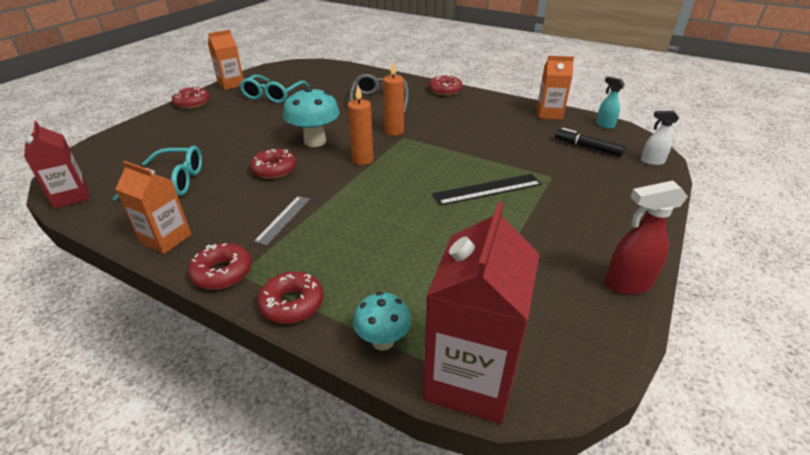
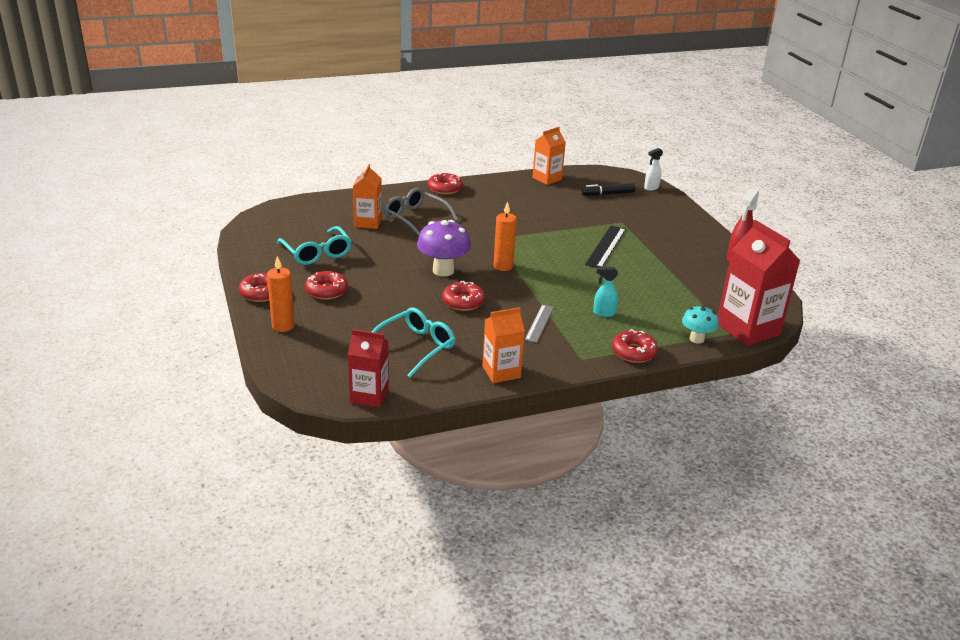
camera: 50 degrees left, 5 degrees down
red donut [188,243,252,290] -> red donut moved to [305,271,348,300]
orange carton [208,30,244,90] -> orange carton moved to [353,164,382,229]
grey ruler [254,196,310,246] -> grey ruler turned 45 degrees clockwise [525,305,554,343]
turquoise mushroom [283,86,340,147] -> purple mushroom [417,220,471,277]
orange candle [383,61,404,136] -> orange candle moved to [267,256,295,332]
turquoise spray bottle [596,76,625,129] -> turquoise spray bottle moved to [593,267,618,317]

